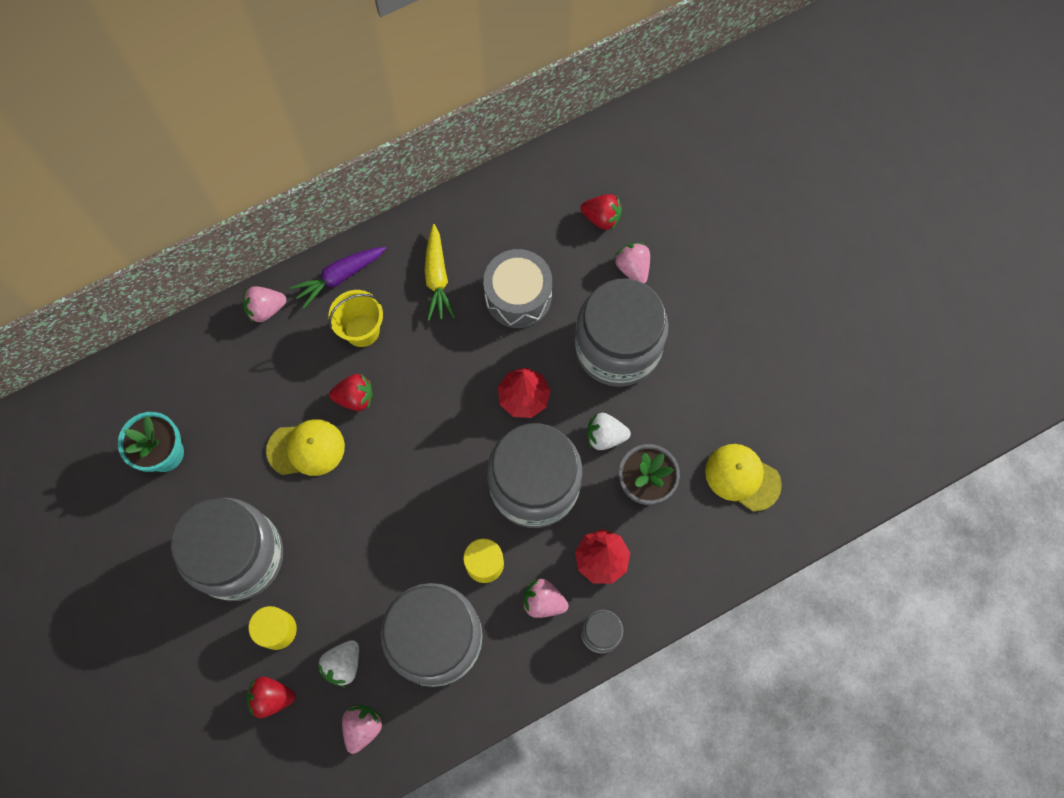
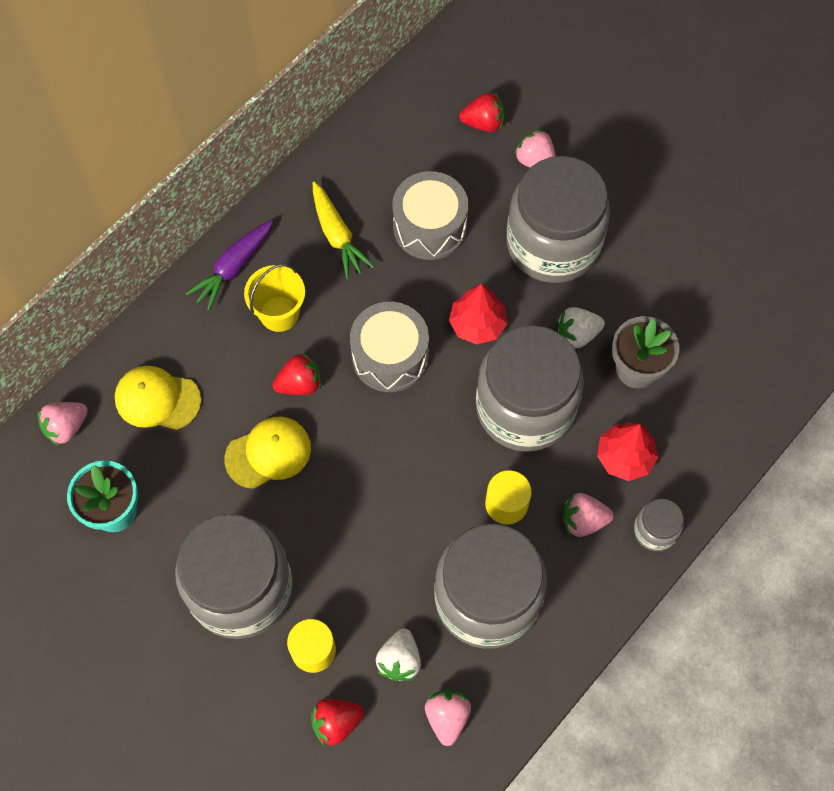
camera: 20 degrees left, 5 degrees down
pink strawberry [243,286,286,323] -> pink strawberry moved to [38,402,88,446]
yellow cap [705,444,782,511] -> yellow cap moved to [115,366,201,430]
none -> grey drum [350,302,429,392]

